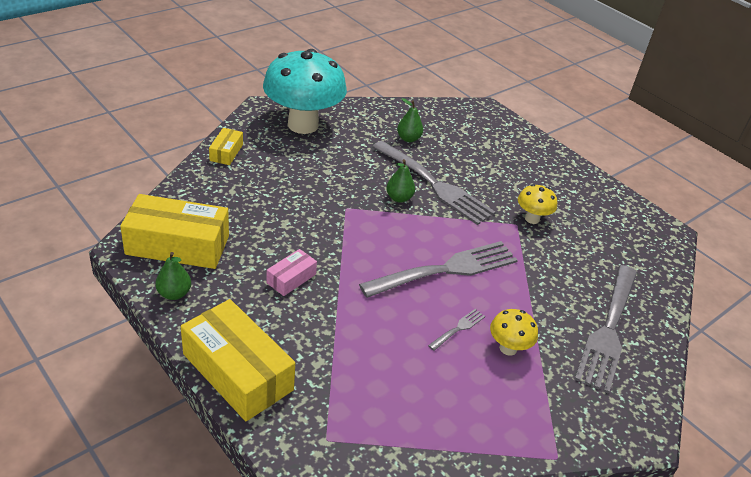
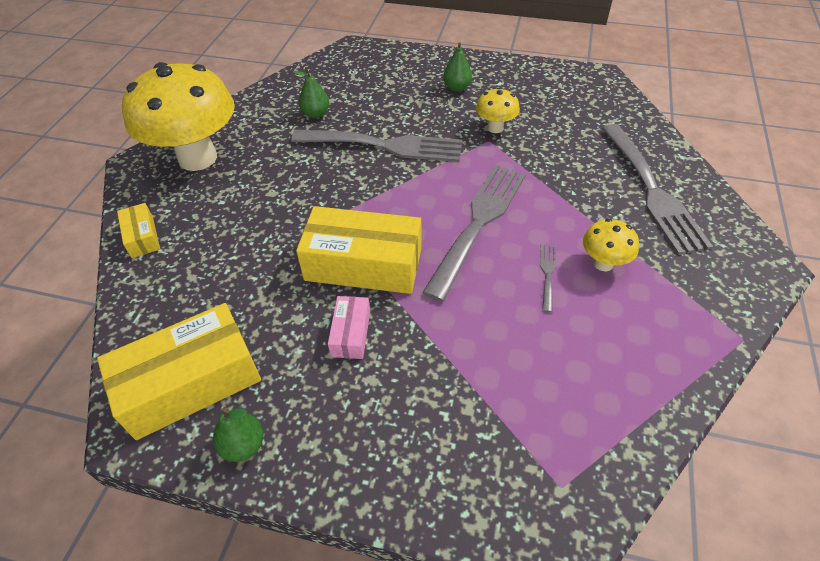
camera: 30 degrees left, 10 degrees up
yellow box [181,299,295,421] -> yellow box moved to [296,206,422,294]
turquoise mushroom [263,49,347,134] -> yellow mushroom [122,62,235,171]
green pear [386,159,415,203] -> green pear moved to [443,42,472,92]

